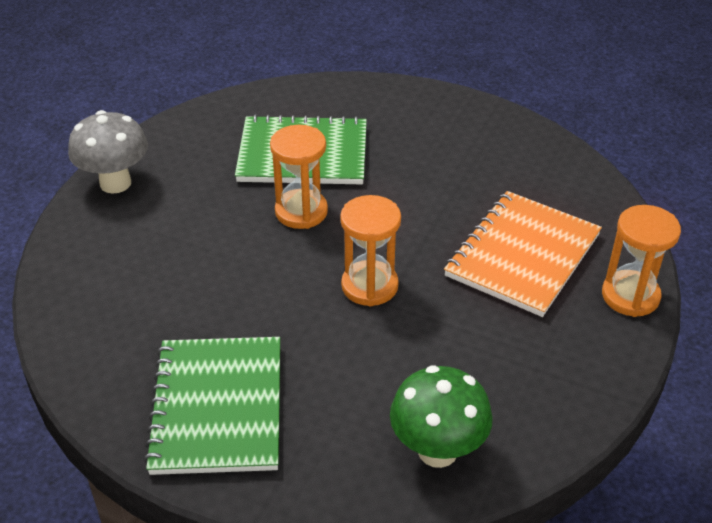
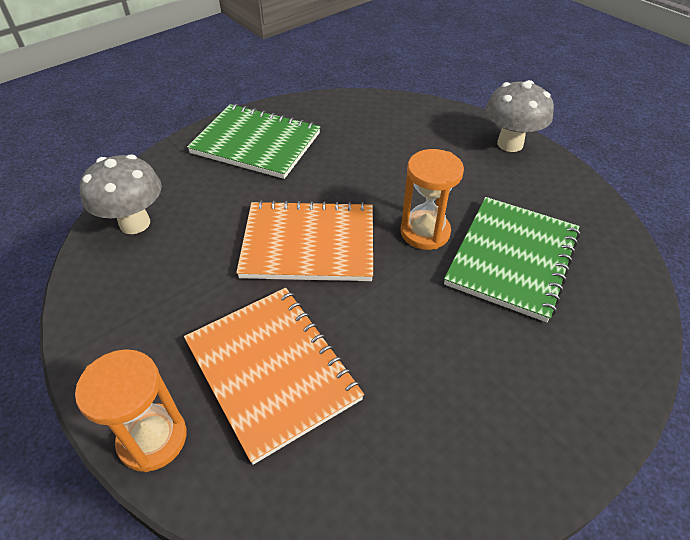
camera: 115 degrees right, 5 degrees up
orange hourglass [340,195,401,306] -> orange notebook [236,200,373,281]
green mushroom [390,365,492,468] -> grey mushroom [80,154,162,234]

